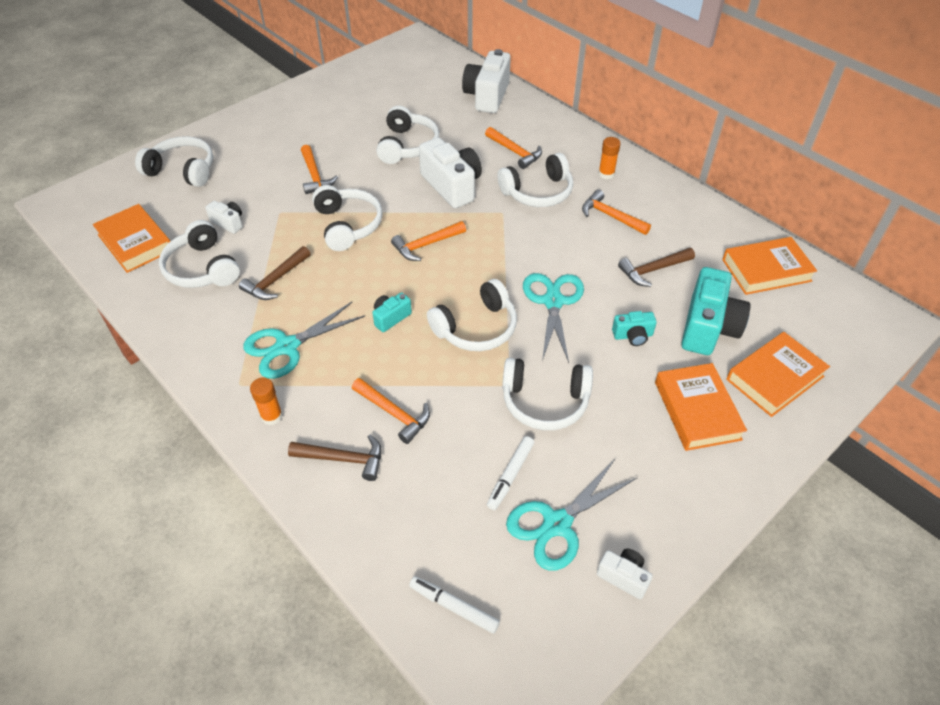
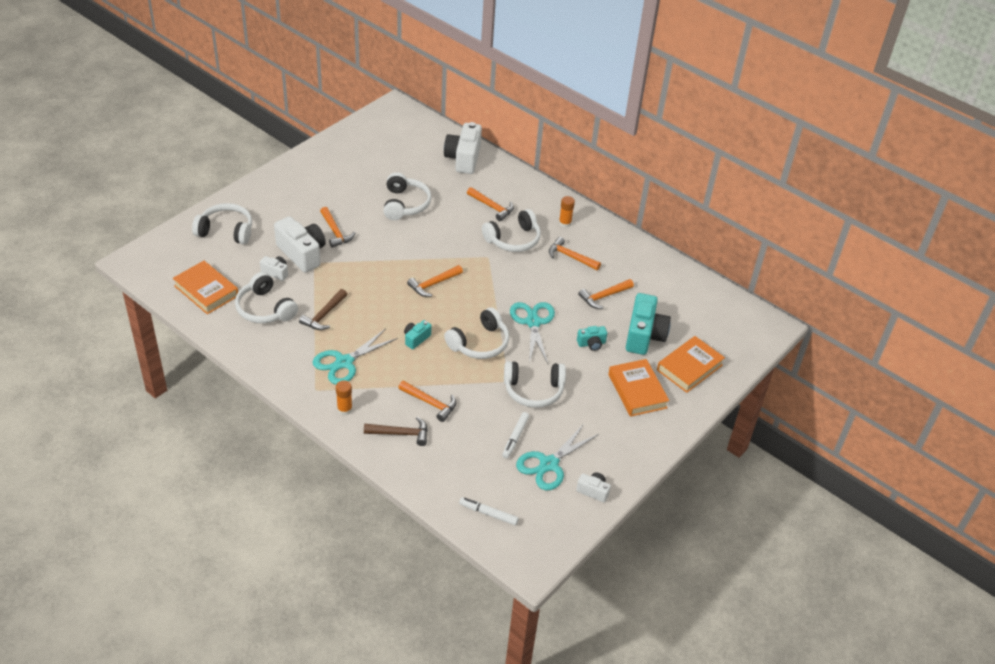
camera: 10 degrees left, 5 degrees down
white headphones [312,185,383,251] -> none
white camera [419,138,482,208] -> white camera moved to [274,216,326,273]
brown hammer [618,248,695,287] -> orange hammer [578,279,634,309]
orange book [722,237,817,295] -> none

